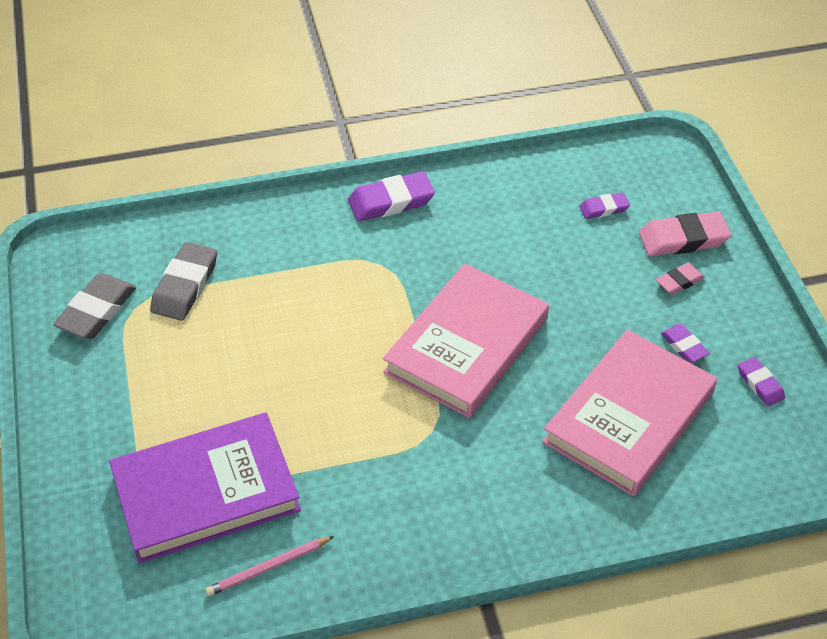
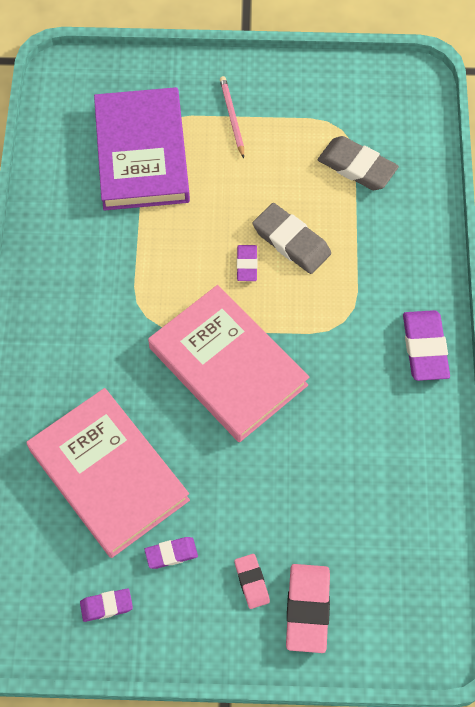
camera: 105 degrees right, 15 degrees up
grey eraser [53,273,136,339] -> grey eraser moved to [253,203,331,274]
pink pencil [205,536,334,596] -> pink pencil moved to [220,76,244,158]
purple eraser [579,192,630,219] -> purple eraser moved to [237,245,258,281]

